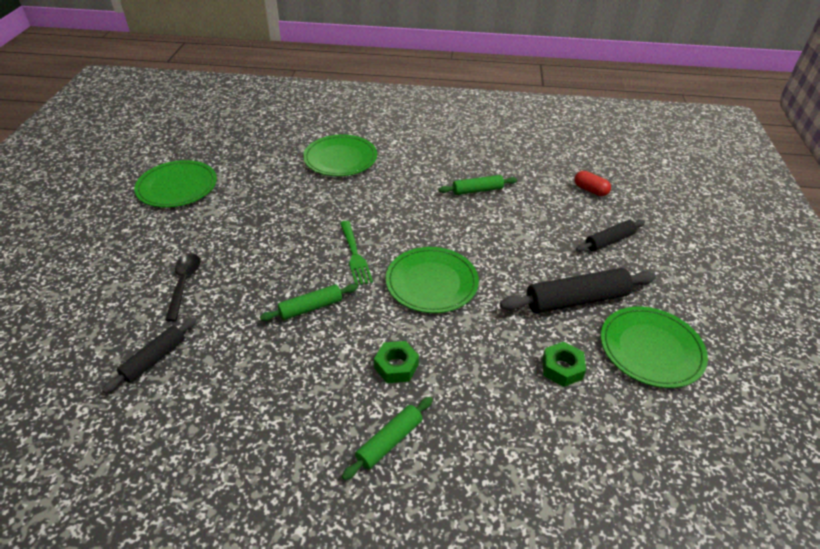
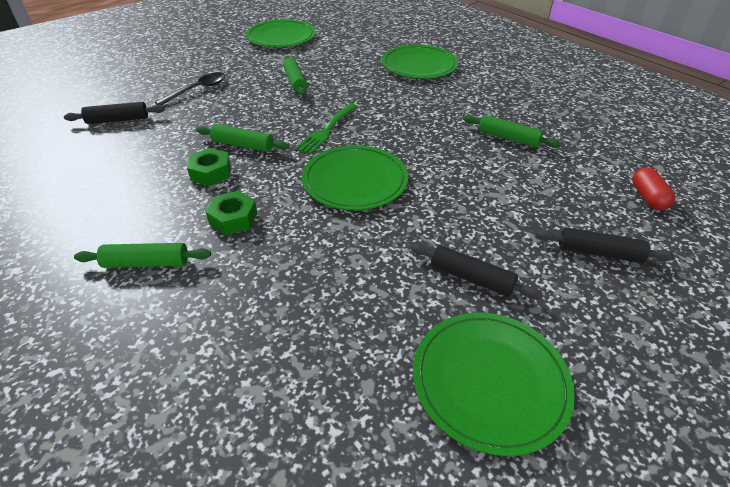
camera: 45 degrees right, 0 degrees up
black rolling pin [500,268,656,314] -> black rolling pin [410,244,543,300], size x0.60
green nut [542,342,586,387] -> green nut moved to [187,148,231,186]
none -> green rolling pin [283,56,307,96]

